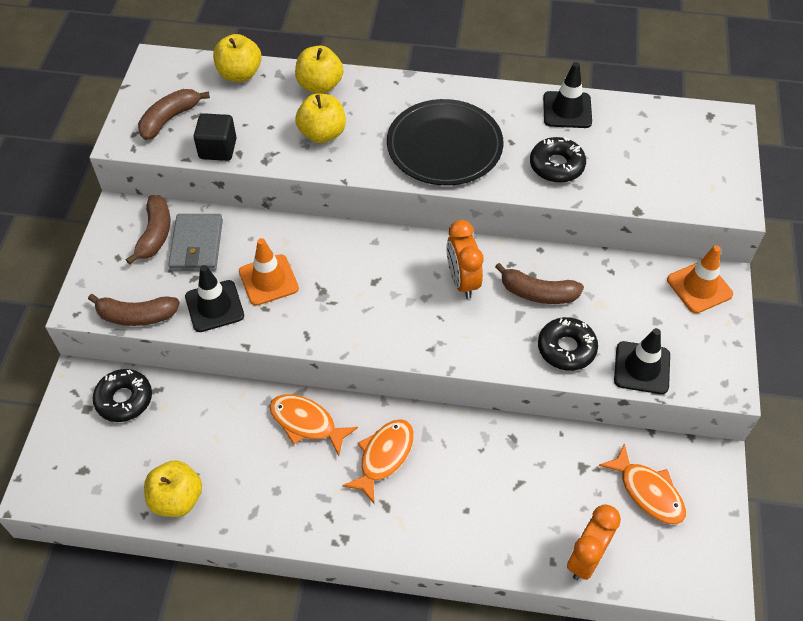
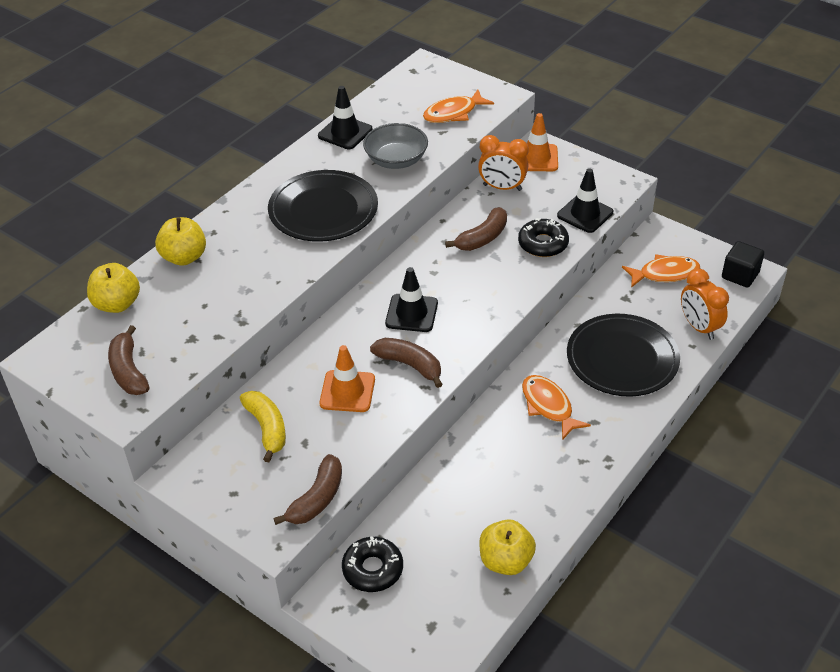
camera: 60 degrees left, 10 degrees down
brown banana [126,195,170,265] -> brown banana moved to [370,338,443,388]
grey wallet [168,214,223,271] -> yellow banana [240,391,286,462]
black traffic cone [185,265,244,332] -> black traffic cone moved to [385,267,438,332]
black cube [194,113,237,161] -> black cube moved to [722,241,764,288]
orange fish [269,394,358,456] -> orange fish moved to [423,90,494,123]
yellow apple [295,94,346,143] -> none
orange clock [447,220,483,299] -> orange clock moved to [478,135,529,191]
black donut [530,137,586,183] -> grey bowl [363,123,428,169]
none -> black plate [567,314,680,397]

